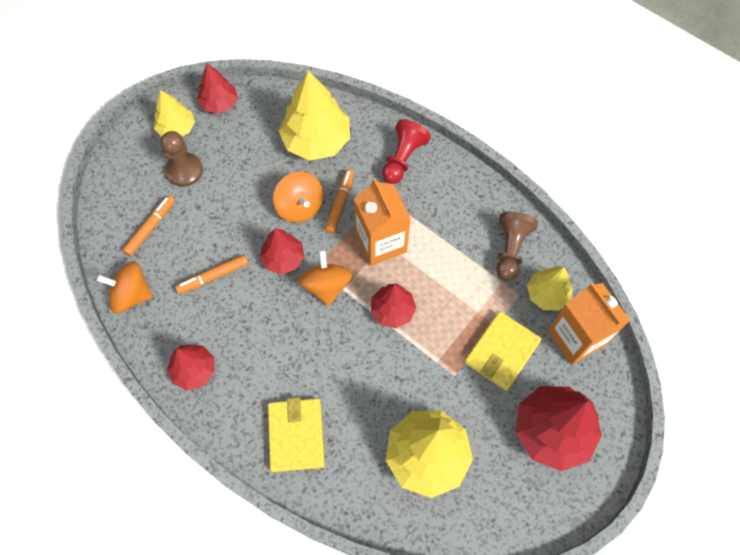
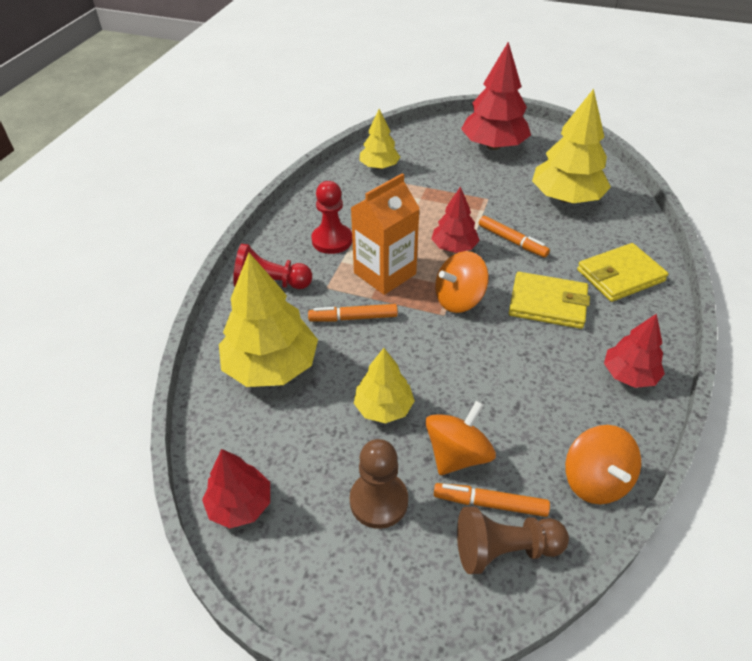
camera: 110 degrees left, 20 degrees down
yellow tree [154,90,195,137] -> yellow tree moved to [354,348,415,424]
orange marker [175,255,248,294] -> orange marker moved to [479,216,550,258]
red tree [260,228,304,274] -> none
orange spinning top [273,172,323,223] -> orange spinning top moved to [425,401,496,475]
yellow wallet [464,311,542,391] -> yellow wallet moved to [509,272,590,329]
brown pawn [496,212,538,281] -> brown pawn moved to [457,507,569,574]
orange carton [548,283,630,365] -> none
none -> red pawn [311,181,352,254]

